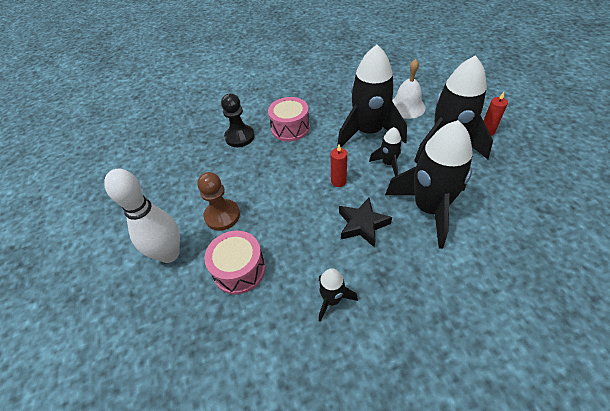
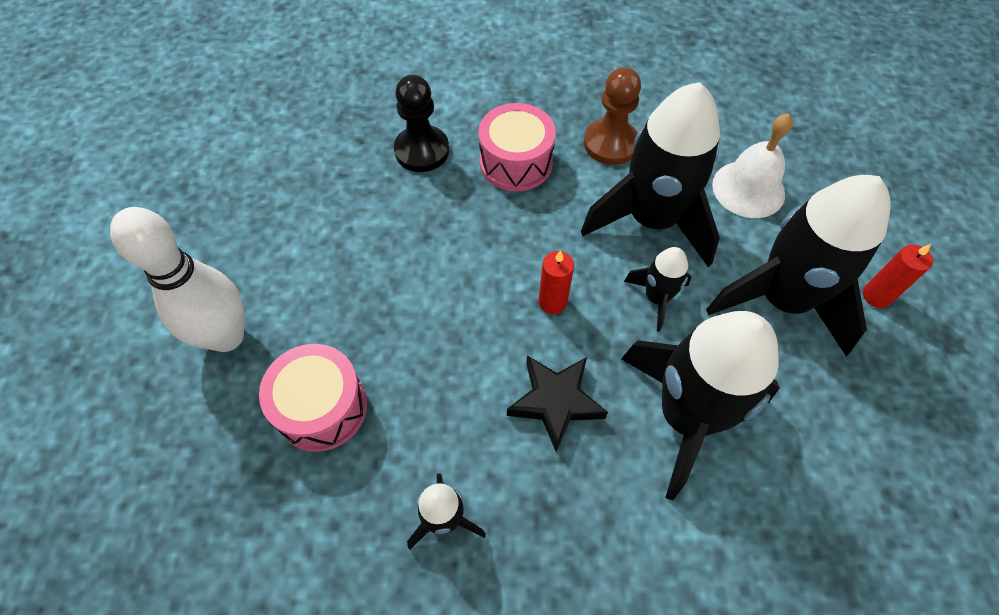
camera: 15 degrees right, 10 degrees up
brown pawn [197,172,240,231] -> brown pawn moved to [584,67,641,165]

